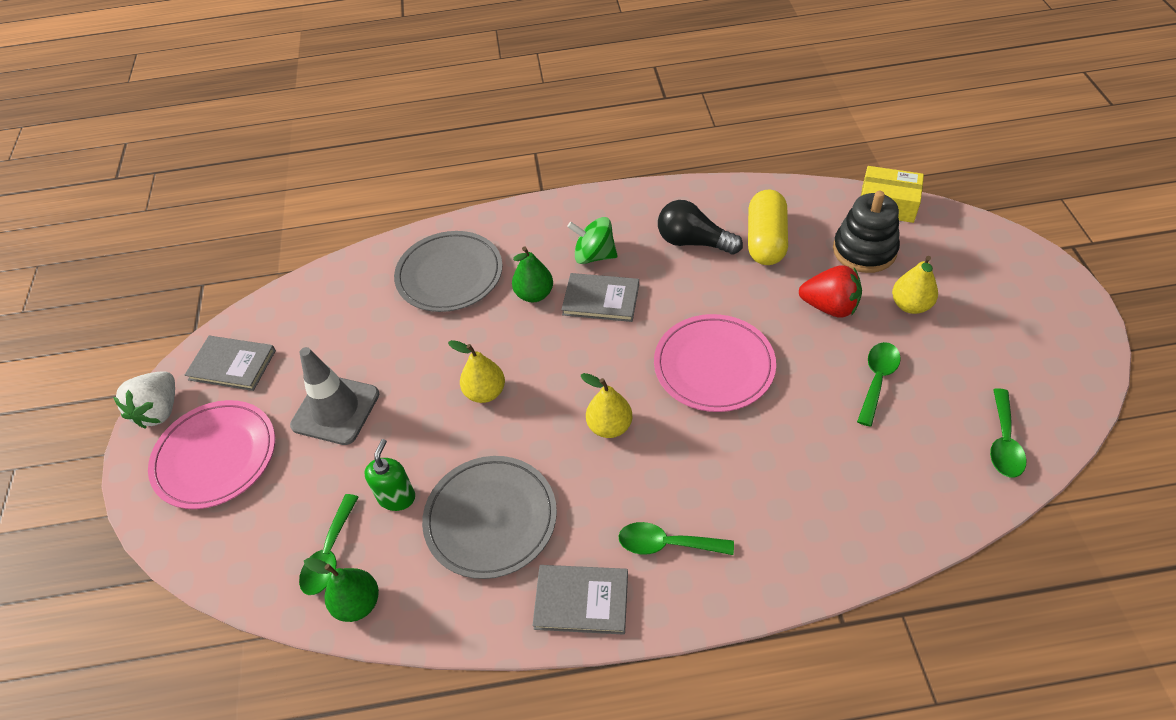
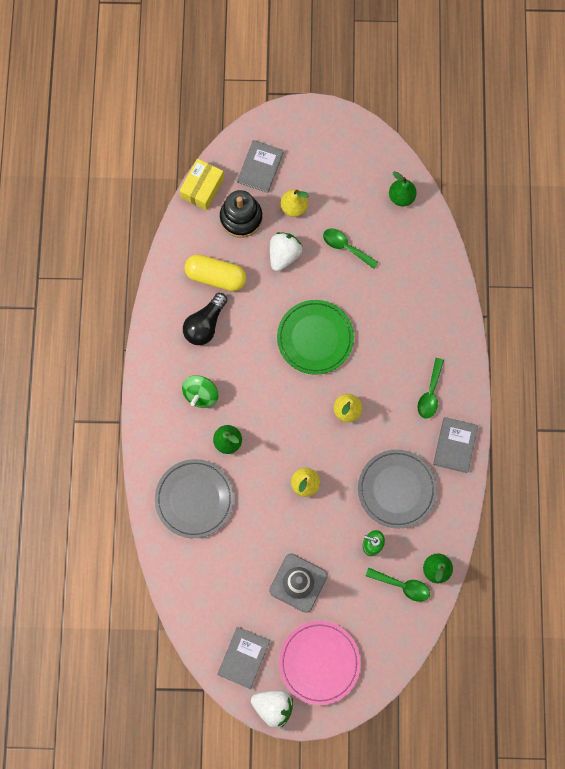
camera: 85 degrees left, 25 degrees up
grey book [561,273,639,322] -> grey book moved to [237,140,284,193]
pink plate [654,314,776,412] -> green plate [277,300,354,375]
red strawberry [799,265,862,318] -> white strawberry [270,232,302,271]
green spoon [990,388,1026,478] -> green pear [389,171,417,206]

